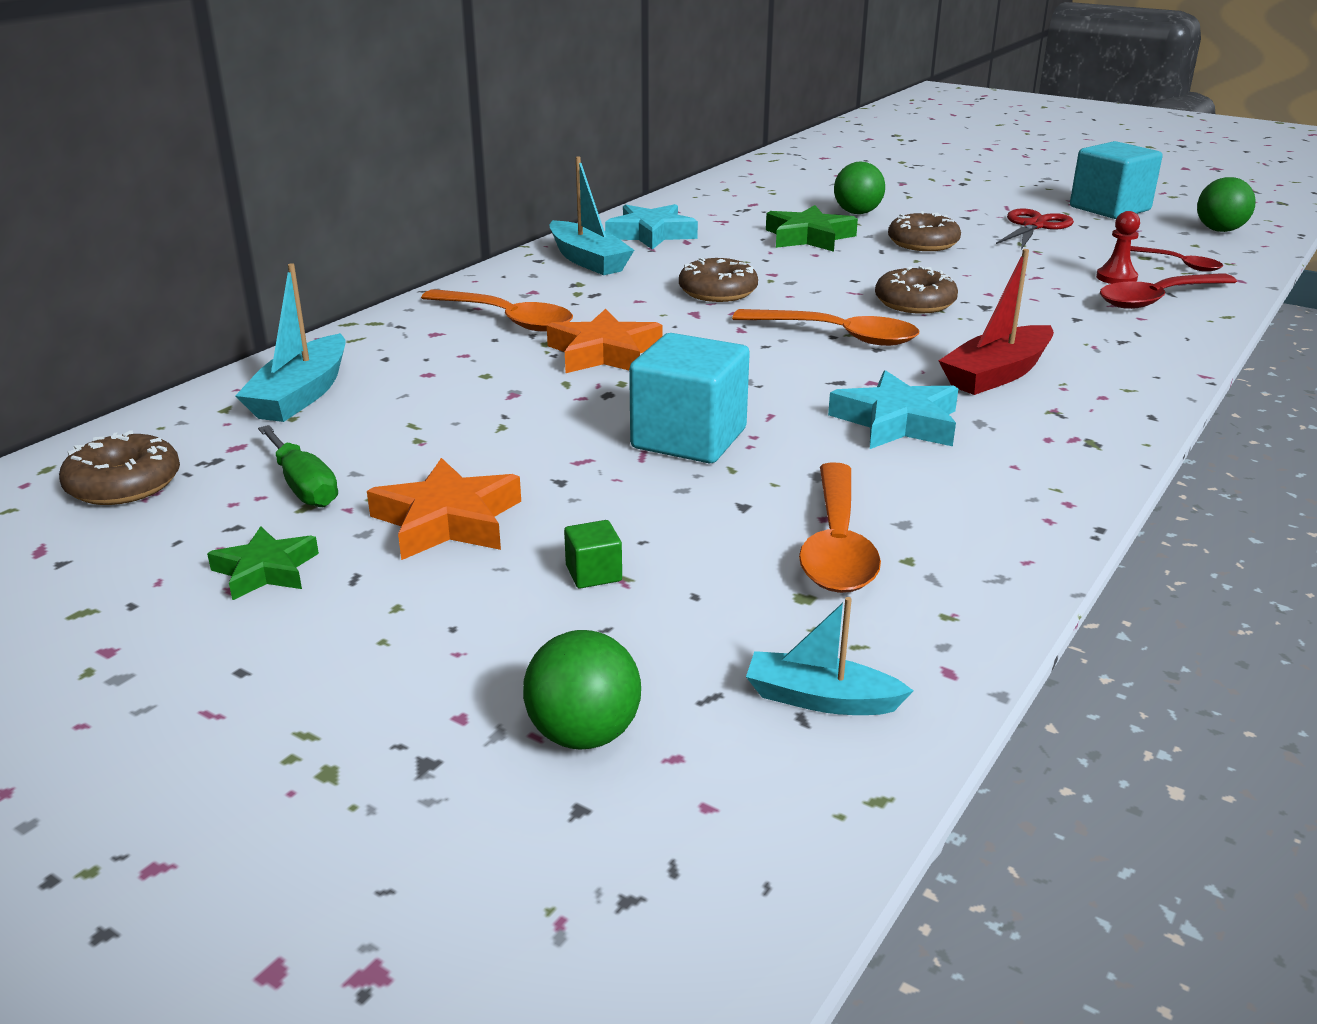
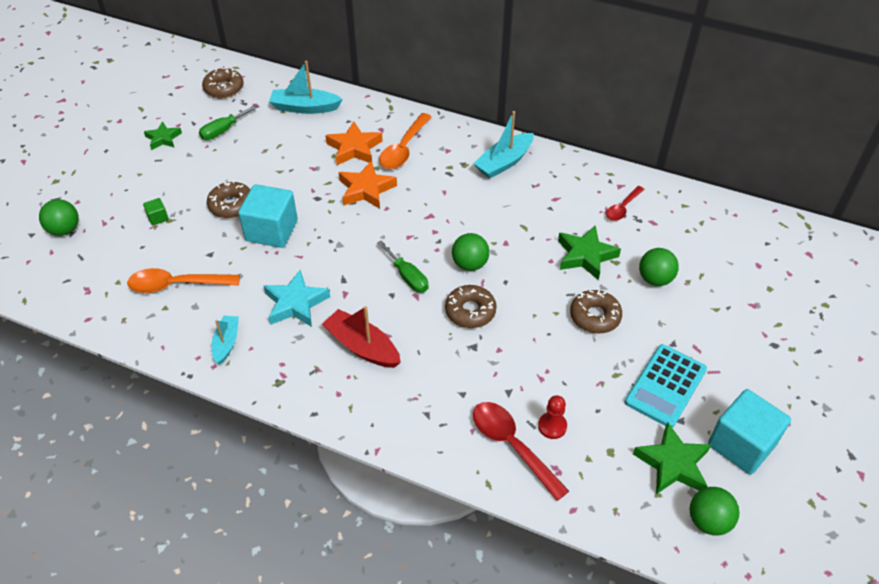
camera: 80 degrees right, 20 degrees up
orange star [367,458,521,560] -> orange star moved to [325,121,383,165]
turquoise star [605,204,698,250] -> none
brown donut [679,258,758,302] -> brown donut moved to [207,180,250,218]
orange spoon [732,309,919,346] -> green screwdriver [377,241,428,293]
turquoise boat [746,597,914,715] -> turquoise boat moved to [211,316,239,364]
red scissors [996,208,1074,250] -> turquoise calculator [625,344,707,428]
red spoon [1130,246,1223,272] -> red spoon moved to [606,186,645,221]
none -> green ball [452,233,489,271]
none -> green star [633,422,711,494]

